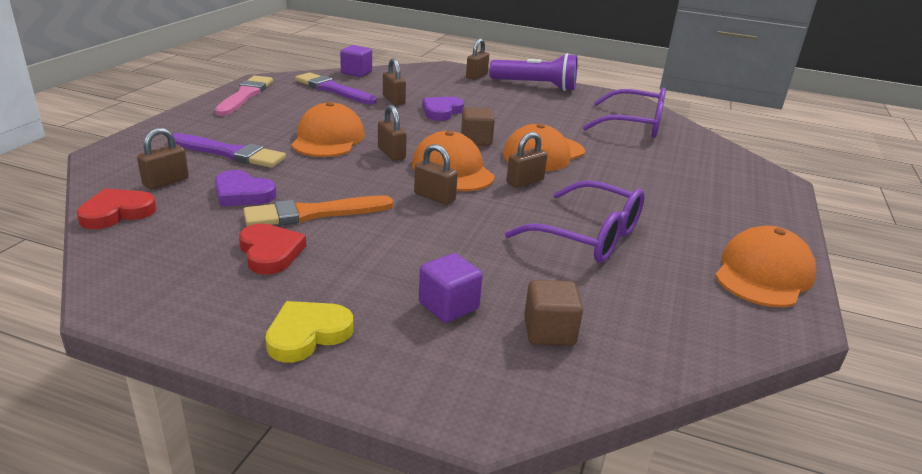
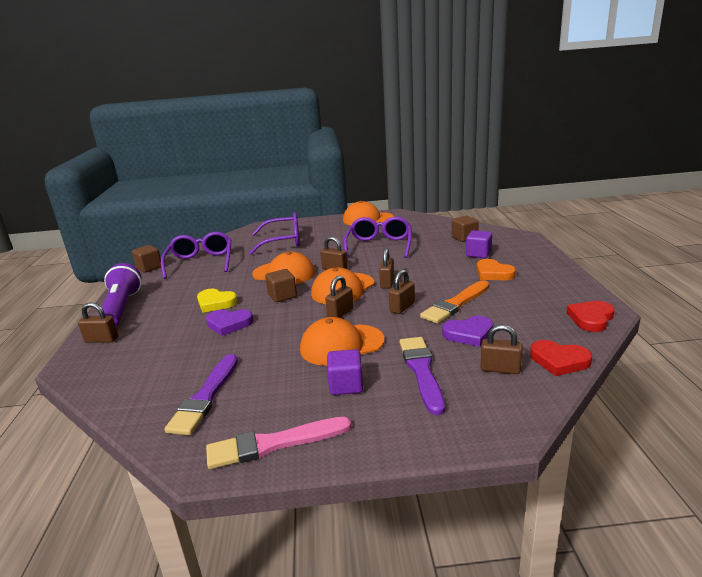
camera: 110 degrees left, 5 degrees down
purple heart [215,170,277,207] -> purple heart turned 75 degrees clockwise [442,316,493,347]
red heart [239,224,306,275] -> red heart moved to [567,301,615,332]
orange brush [243,195,394,227] -> orange brush turned 90 degrees clockwise [420,280,489,324]
yellow heart [265,301,353,363] -> yellow heart moved to [197,289,238,313]
purple cube [340,45,372,77] -> purple cube moved to [327,349,363,395]
brown padlock [383,58,406,105] -> brown padlock moved to [389,270,415,314]
none -> brown cube [132,245,161,273]
none -> purple glasses [249,212,300,255]
none -> orange heart [477,259,516,280]

